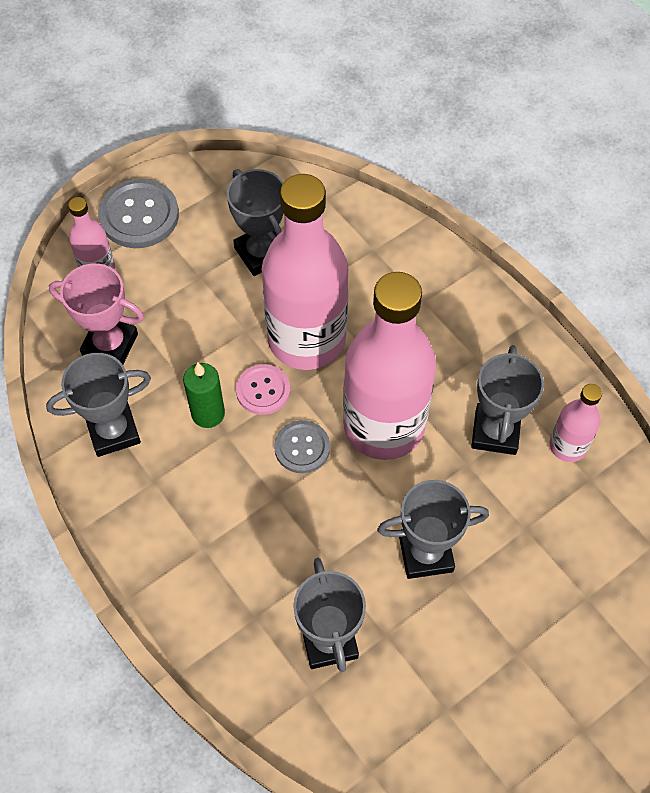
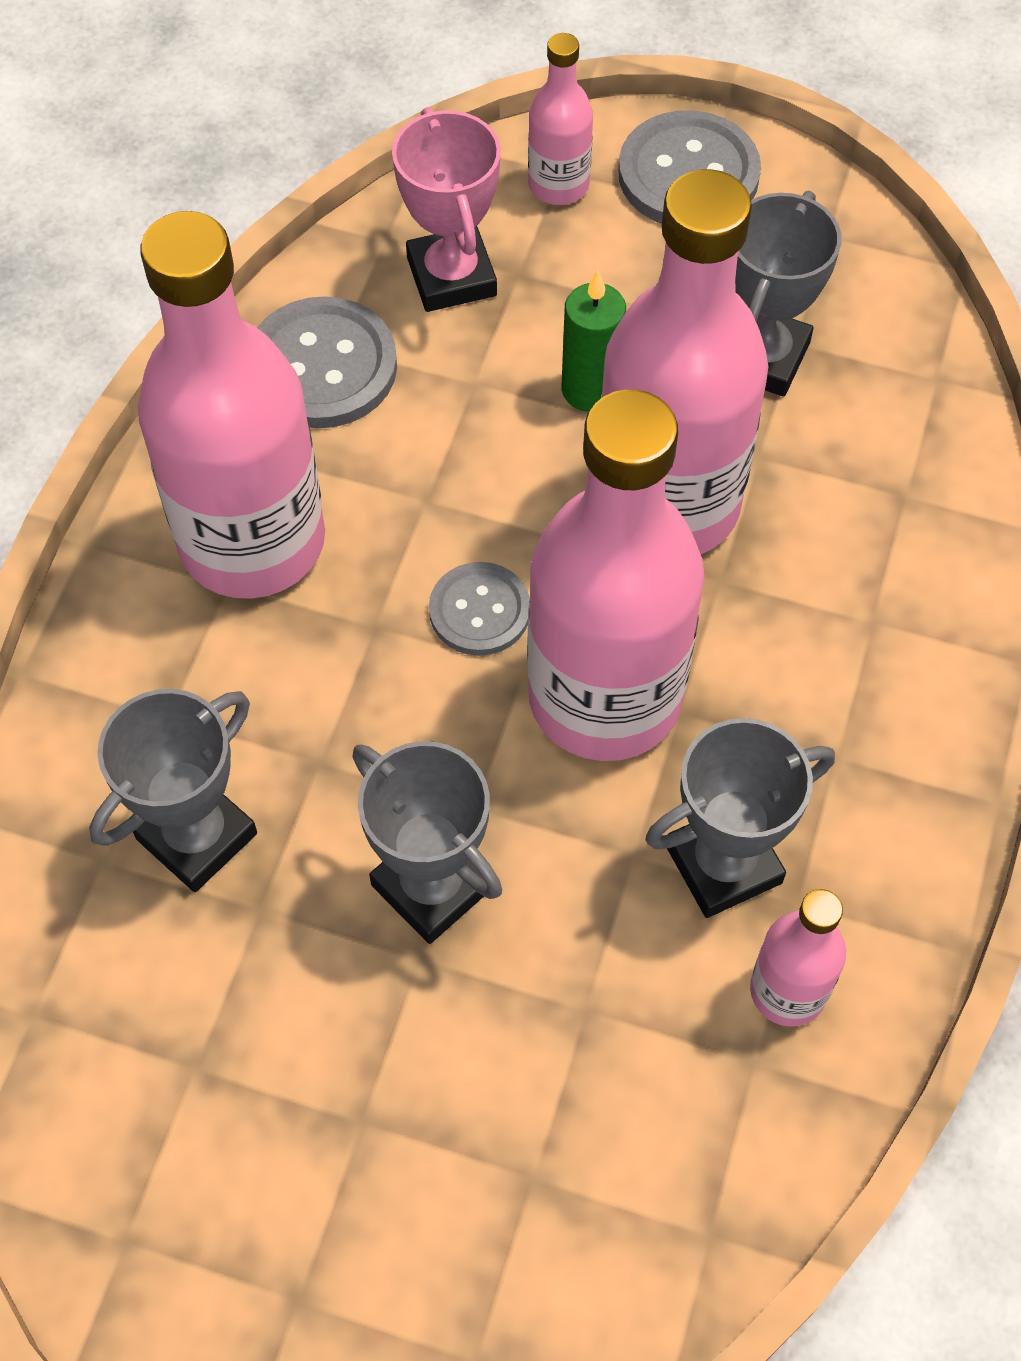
camera: 55 degrees right, 0 degrees up
grey trophy [46,353,151,457] -> grey button [257,296,397,428]
green candle [183,363,225,428] -> green candle moved to [561,270,626,412]
pink button [236,364,290,415] -> none
none -> pink bottle [138,211,325,599]

